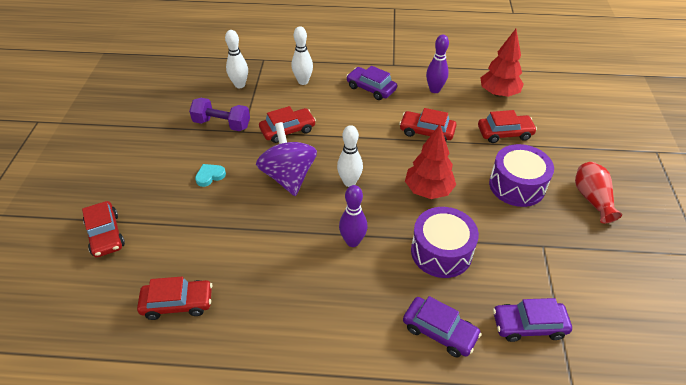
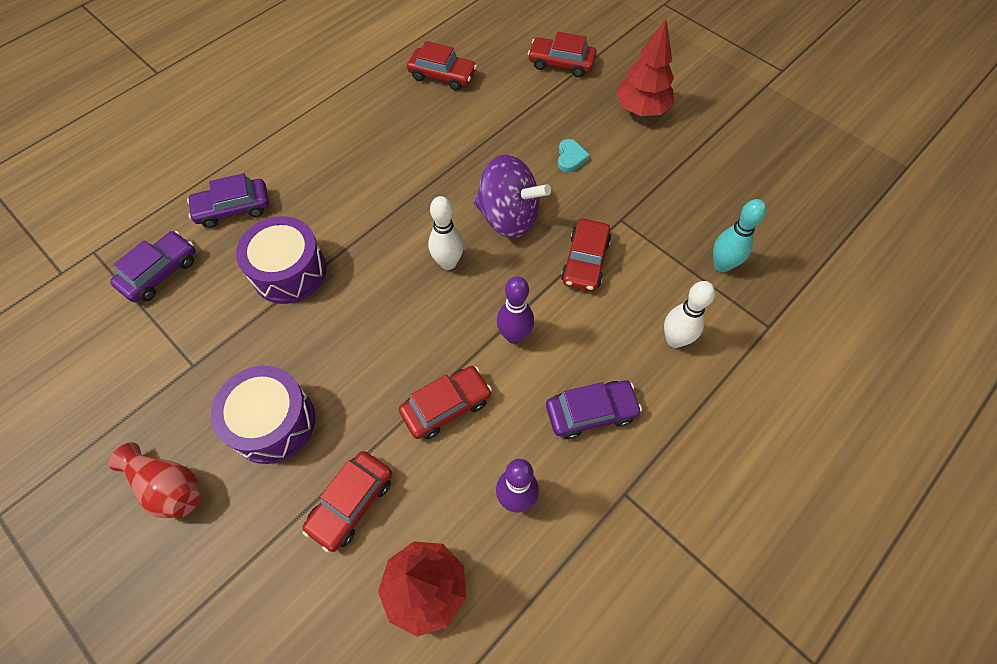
camera: 130 degrees right, 15 degrees up
red car [137,276,212,320] -> red car turned 105 degrees counterclockwise [407,41,477,91]
purple dumbbell [189,98,250,131] -> none
white bowling pin [225,30,248,88] -> turquoise bowling pin [713,199,766,272]
purple bowling pin [339,185,367,247] -> purple bowling pin moved to [497,276,534,344]
red tree [405,125,456,199] -> red tree moved to [616,19,674,116]

